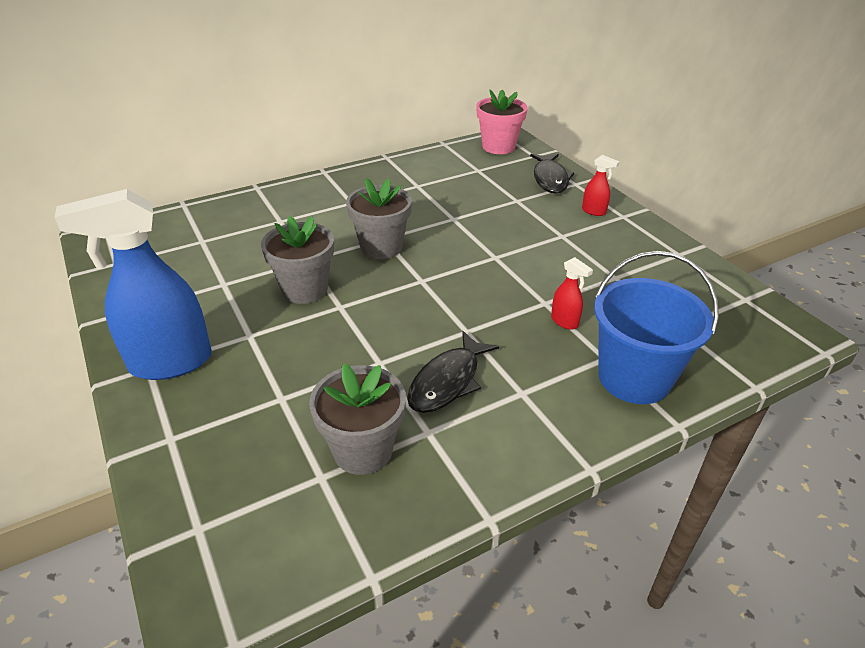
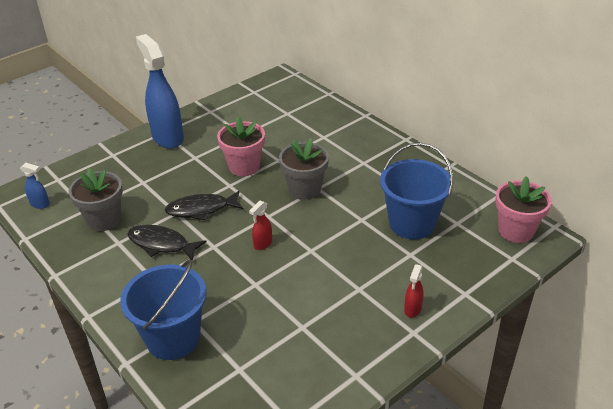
camera: 80 degrees right, 0 degrees up
grey flower pot [261,216,334,304] -> pink flower pot [217,116,265,176]
black fish [530,154,574,194] -> black fish moved to [165,191,243,221]
red spray bottle [551,257,593,330] -> red spray bottle moved to [249,201,272,250]
none -> blue spray bottle [20,163,50,209]
none -> blue bucket [380,143,453,239]

